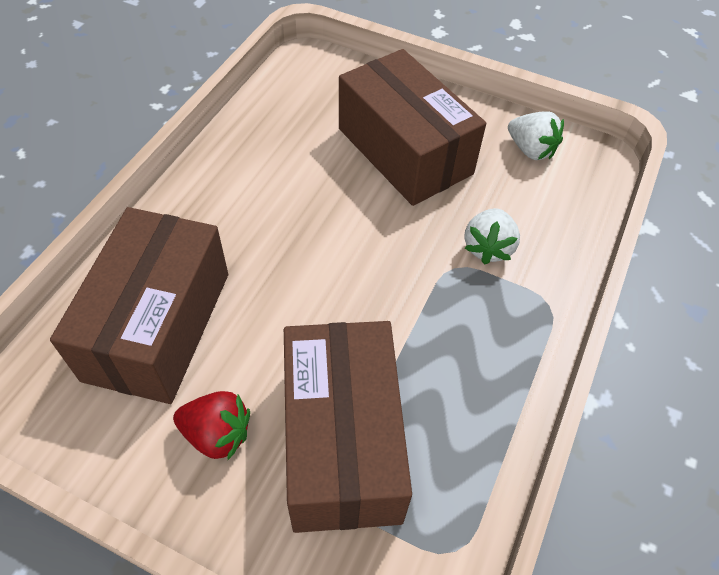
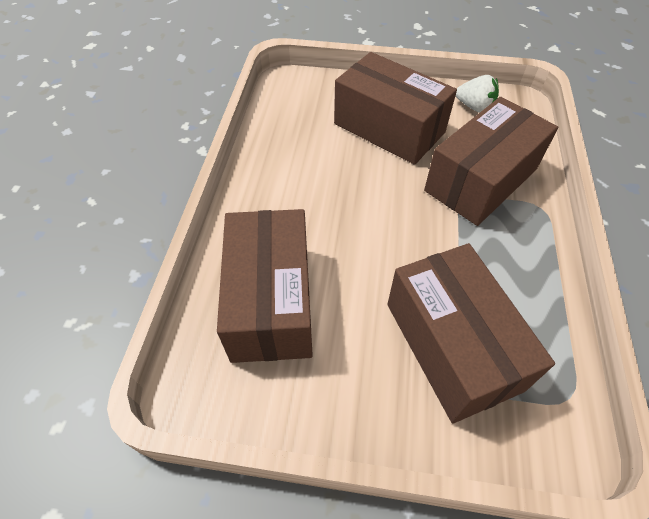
camera: 15 degrees left, 0 degrees up
red strawberry [173,391,250,460] -> none
white strawberry [464,208,520,265] -> brown box [424,97,558,226]

